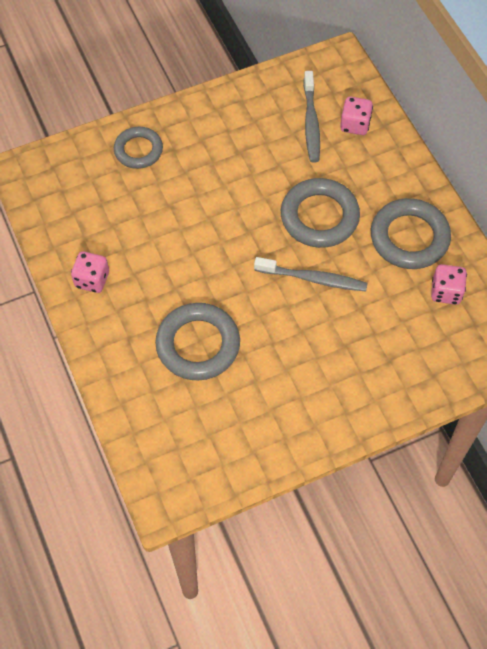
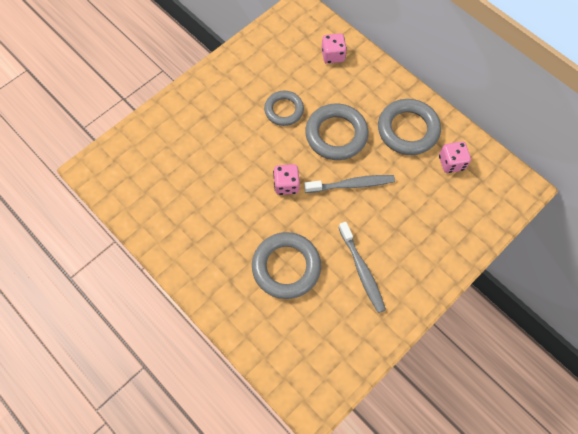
camera: 20 degrees left, 5 degrees up
pink dice [71,251,109,293] -> pink dice moved to [273,164,300,195]
grey ring [114,127,163,169] -> grey ring moved to [264,91,304,126]
grey toothbrush [303,71,320,163] -> grey toothbrush moved to [339,222,386,313]

